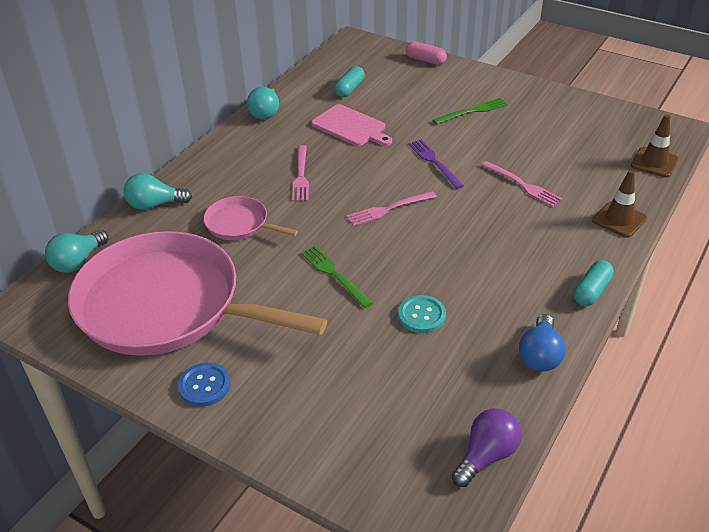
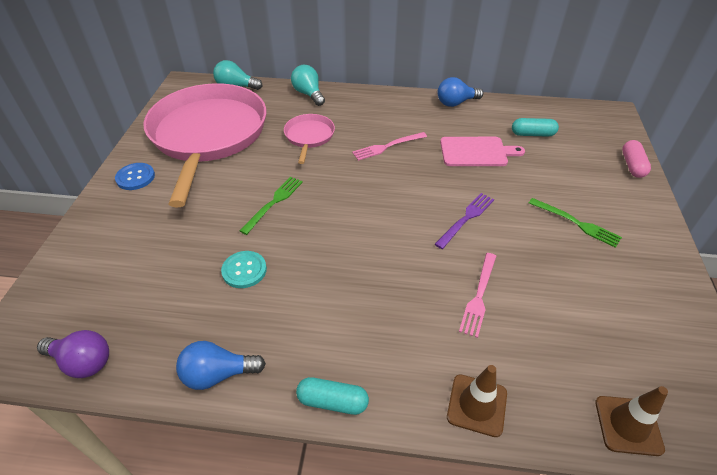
camera: 65 degrees right, 5 degrees up
turquoise light bulb [247,87,279,119] -> blue light bulb [438,77,483,107]
pink cutting board [311,104,392,146] -> pink cutting board turned 105 degrees counterclockwise [440,137,525,166]
pink fork [347,191,437,226] -> none

